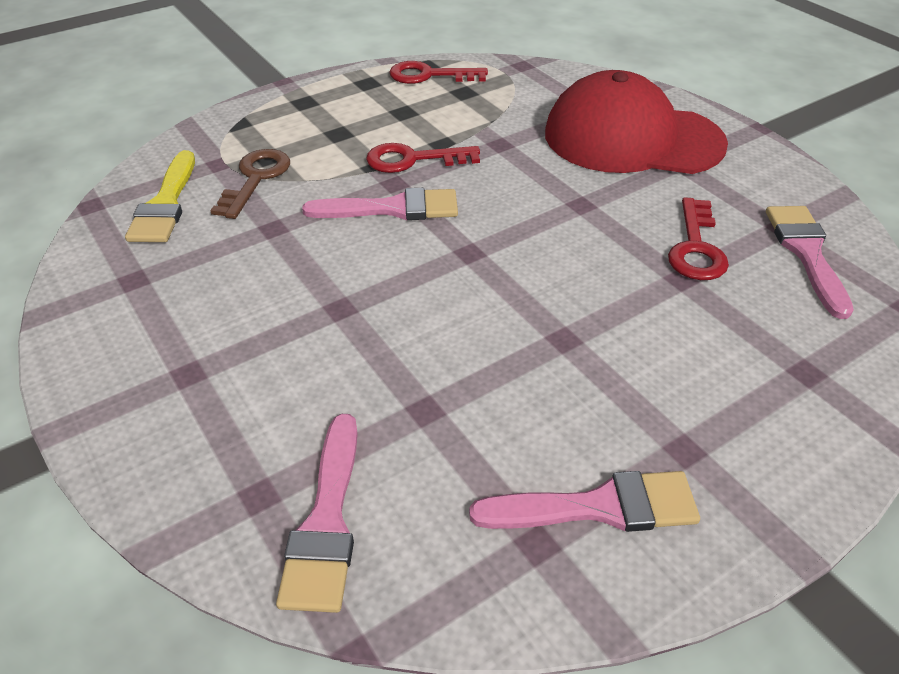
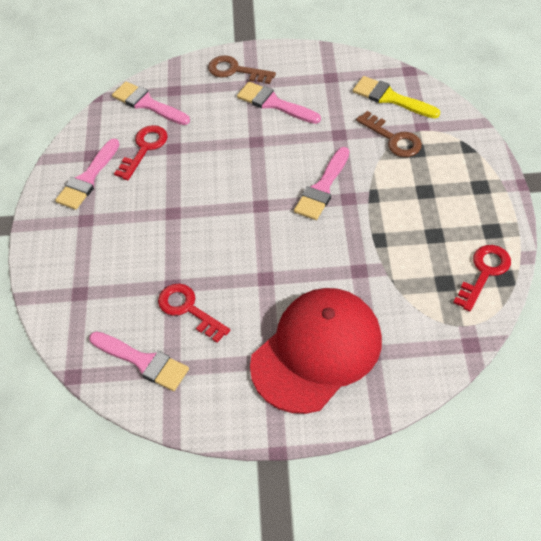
camera: 125 degrees right, 10 degrees up
red key [366,143,480,173] -> red key moved to [114,125,168,180]
none -> brown key [208,55,276,84]
none -> pink brush [237,82,321,124]

